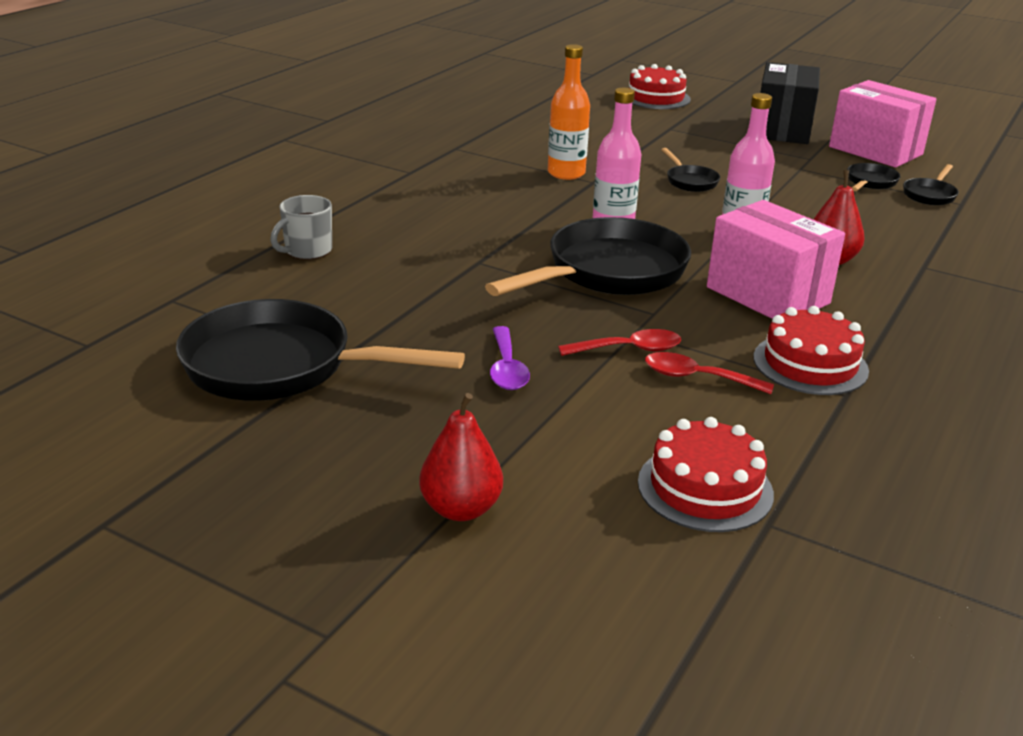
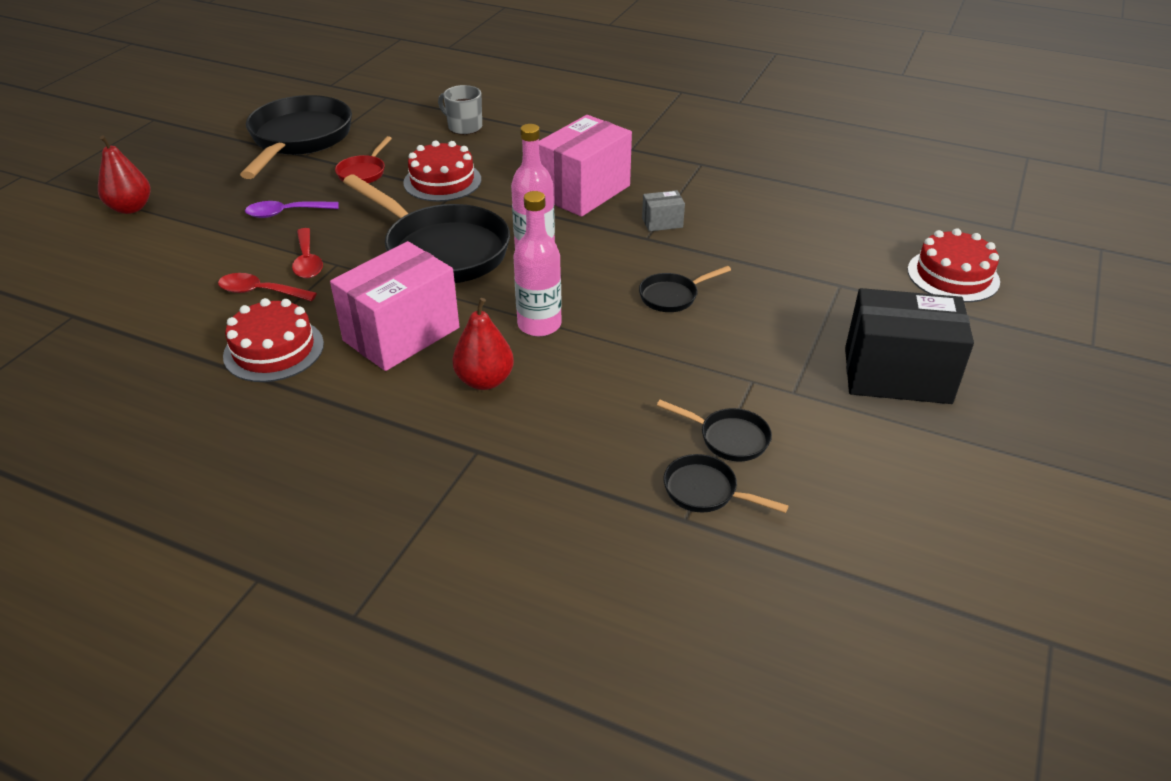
camera: 85 degrees right, 10 degrees up
orange bottle [548,44,590,180] -> grey box [642,190,685,232]
red cake [638,417,774,532] -> red cake moved to [403,141,481,202]
red spoon [645,352,774,394] -> red spoon turned 90 degrees counterclockwise [218,273,317,302]
pink box [829,80,937,167] -> pink box moved to [539,115,632,217]
none -> red pan [335,136,392,183]

